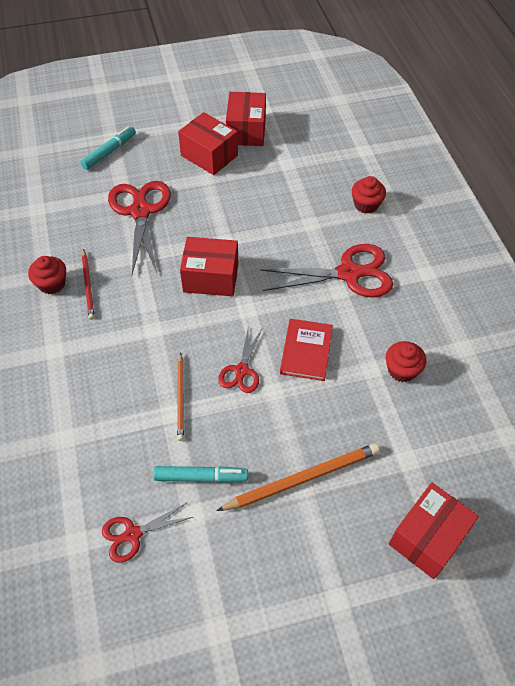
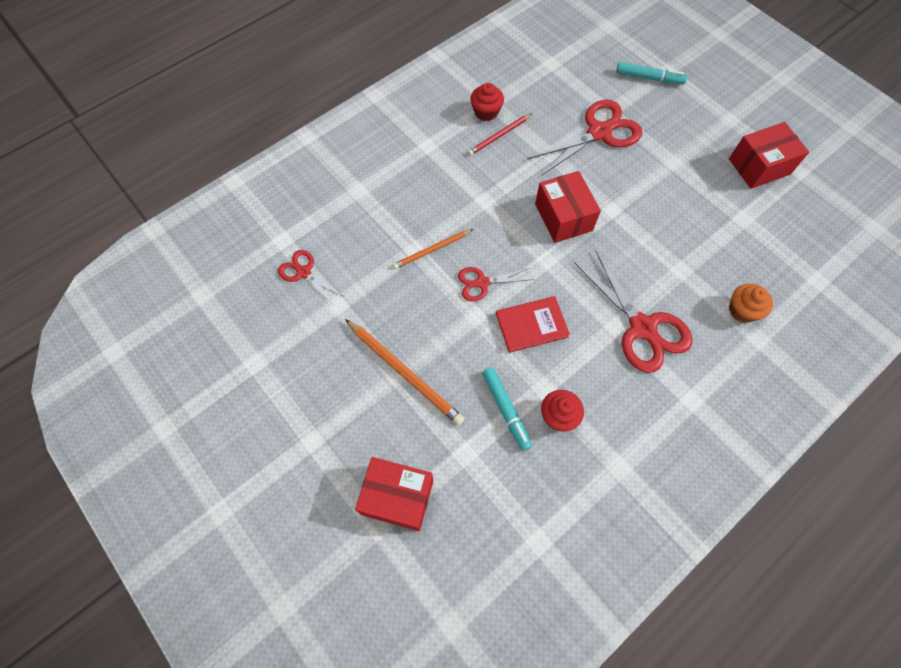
camera: 65 degrees right, 10 degrees up
turquoise marker [153,466,248,483] -> turquoise marker moved to [482,368,532,451]
red box [178,112,238,175] -> none
red cupcake [352,176,386,214] -> orange cupcake [729,283,773,323]

